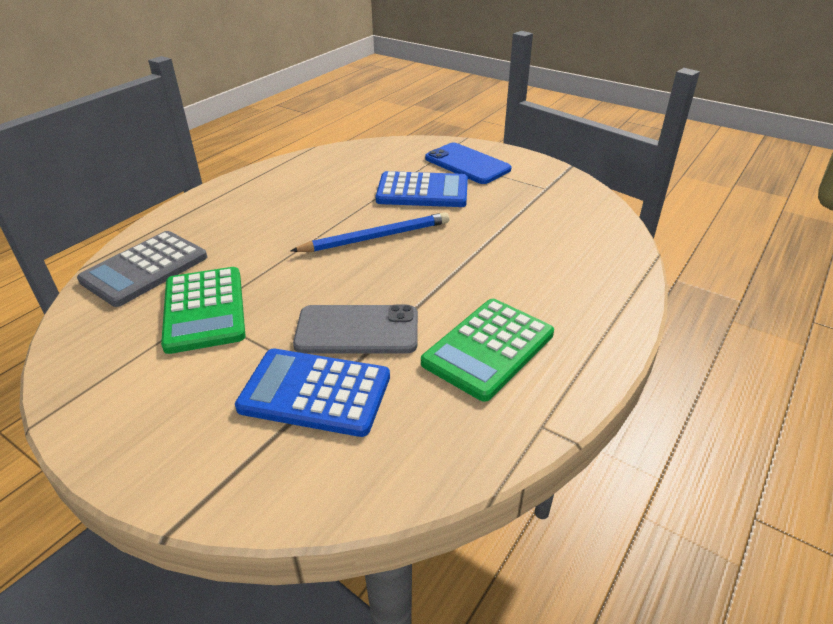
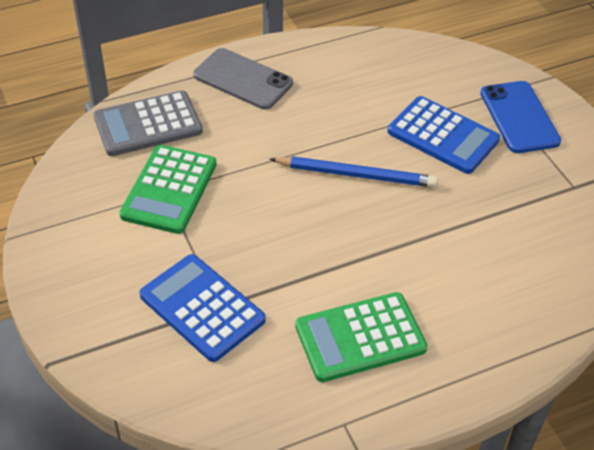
camera: 30 degrees right, 10 degrees up
grey phone [293,305,418,354] -> grey phone moved to [193,48,293,110]

